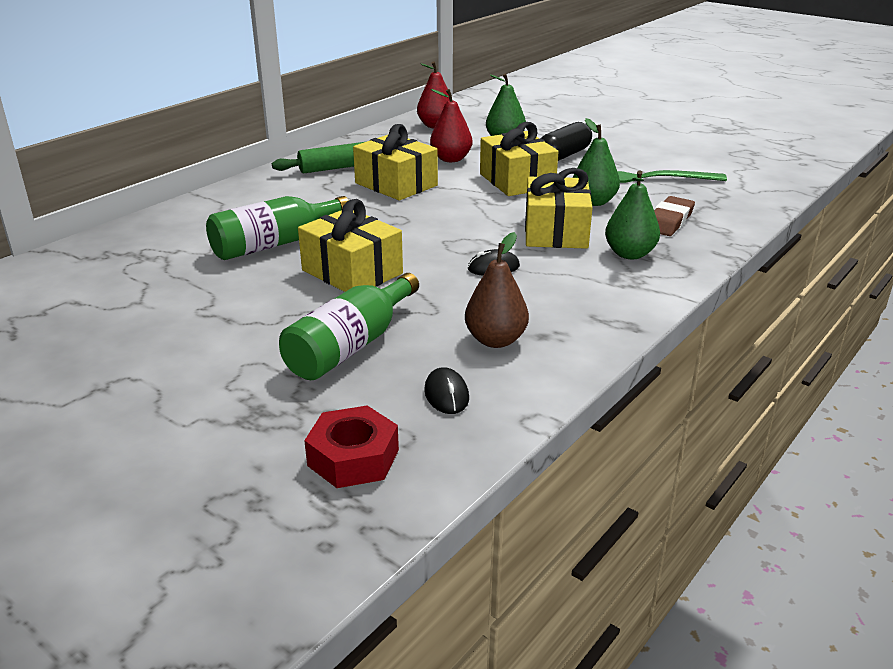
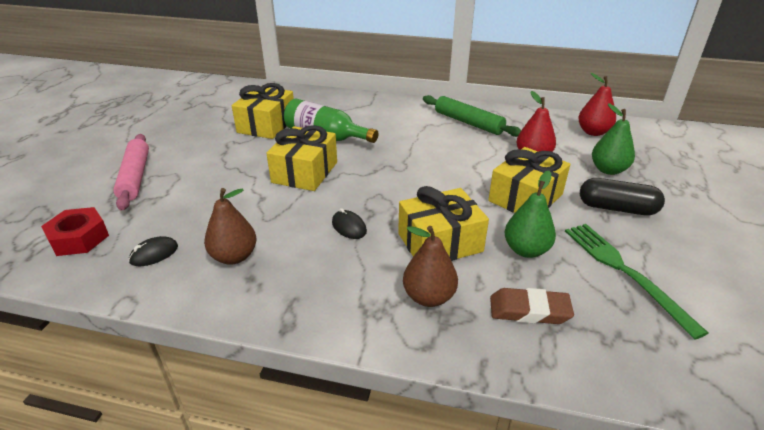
camera: 65 degrees right, 5 degrees up
green bottle [279,273,419,380] -> none
yellow gift [353,124,438,200] -> yellow gift moved to [232,83,294,139]
green pear [605,171,660,259] -> brown pear [403,226,458,307]
none -> pink rolling pin [113,134,149,210]

